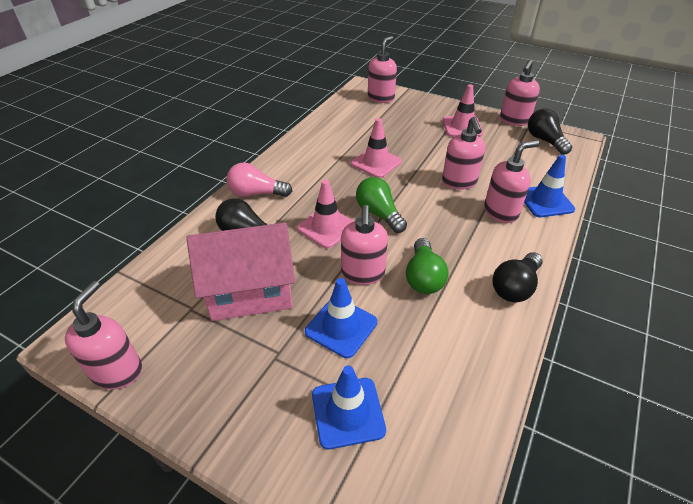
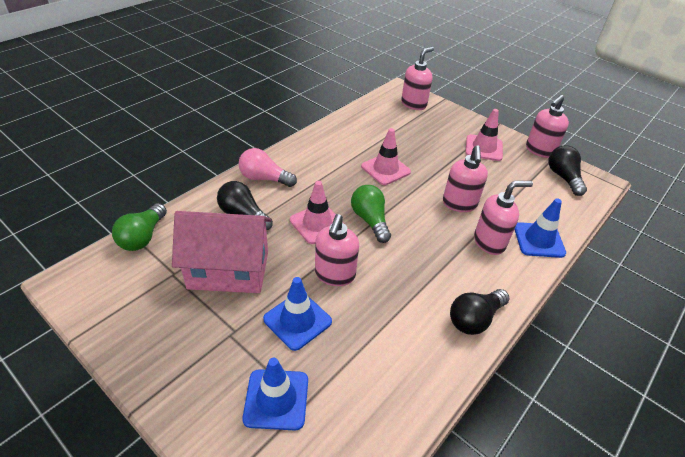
camera: 10 degrees right, 0 degrees up
pink soap dispenser [65,281,142,390] -> none
green light bulb [406,238,448,294] -> green light bulb moved to [112,203,167,251]

